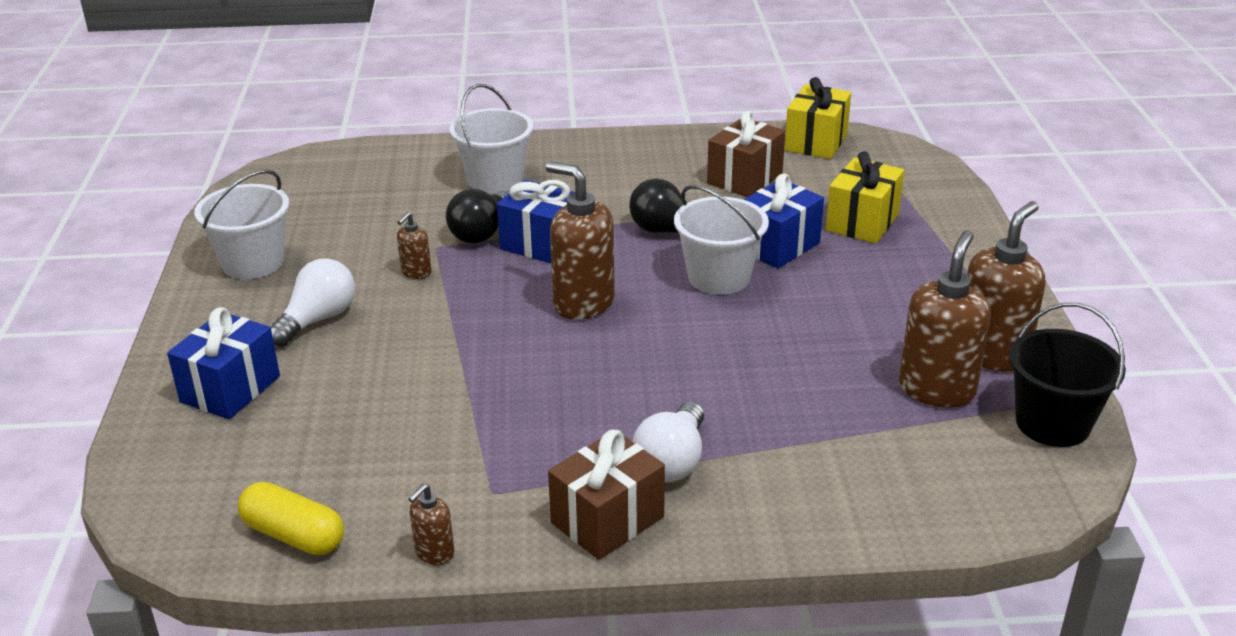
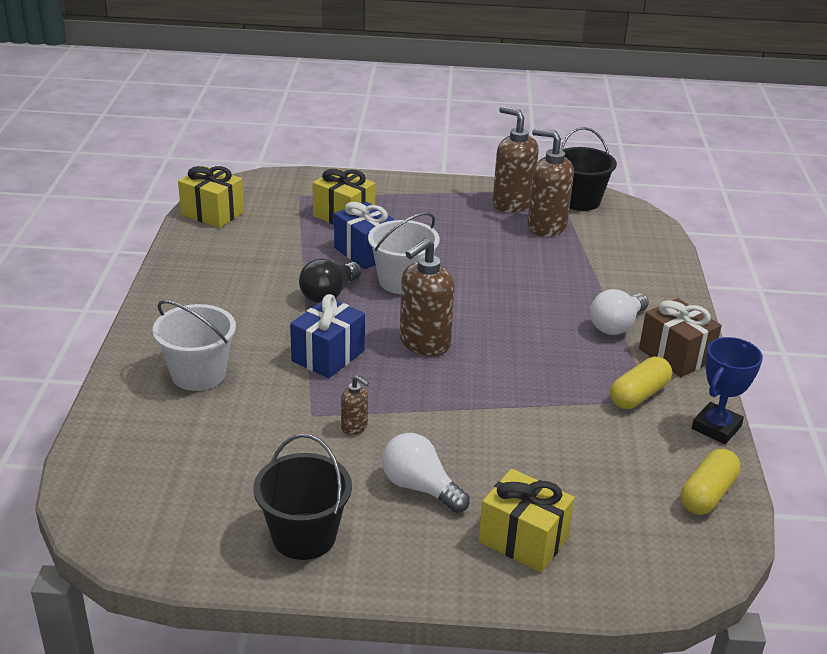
camera: 85 degrees left, 0 degrees up
blue gift [167,307,280,419] -> yellow gift [478,469,575,572]
white bucket [194,169,289,279] -> black bucket [253,434,352,560]
brown soap dispenser [408,484,454,565] -> blue trophy [692,337,763,444]
black light bulb [446,189,508,243] -> none
white light bulb [632,402,704,482] -> white light bulb turned 105 degrees clockwise [590,289,649,335]
brown gift [707,111,785,197] -> none
none -> yellow capsule [610,357,672,409]

